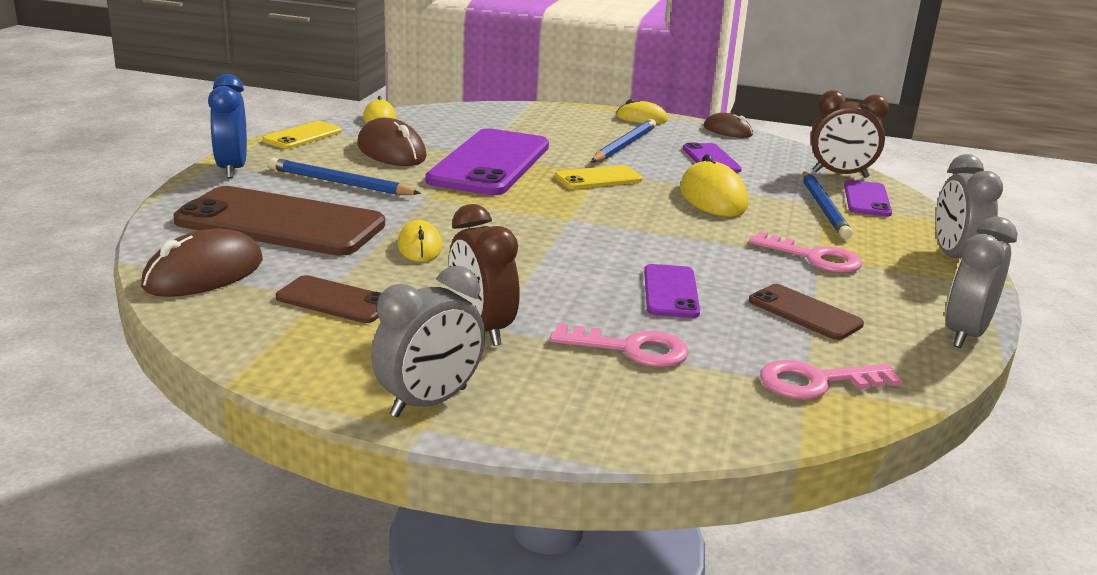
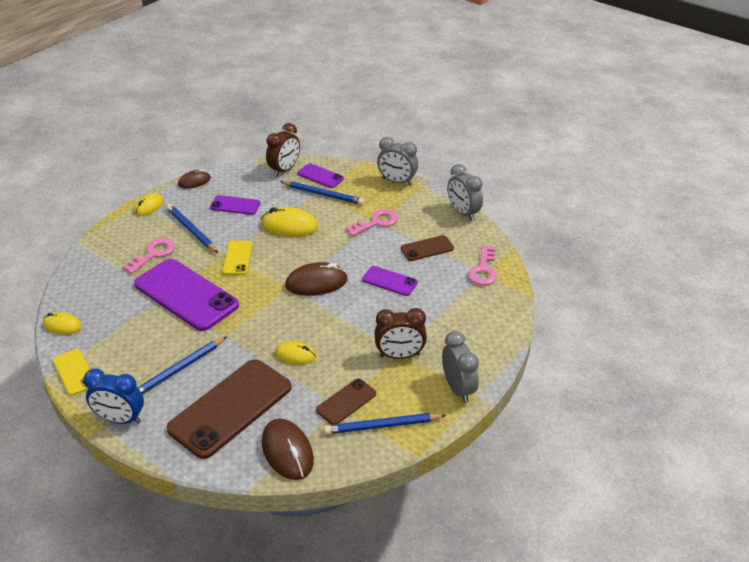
camera: 65 degrees left, 15 degrees up
brown mouse [357,118,427,166] -> brown mouse moved to [285,262,348,296]
pink key [550,323,689,367] -> pink key moved to [122,238,175,274]
none -> blue pencil [324,413,446,434]

